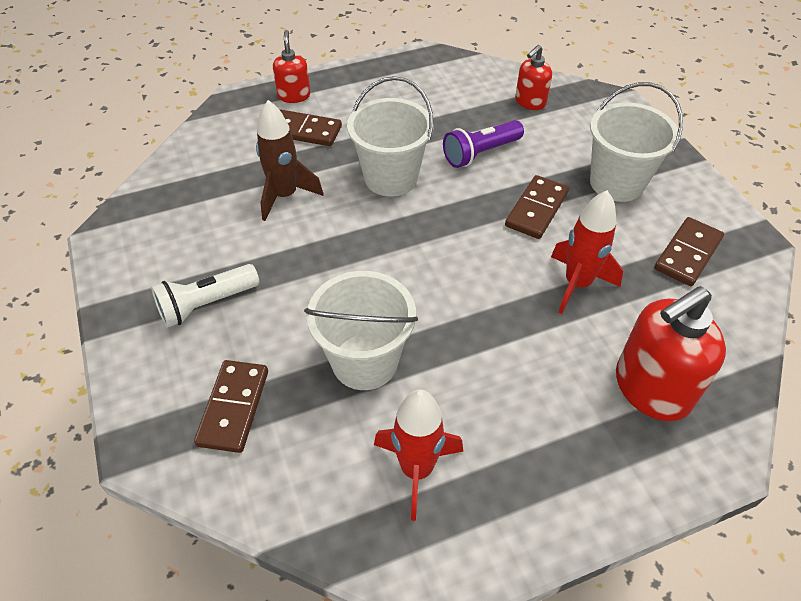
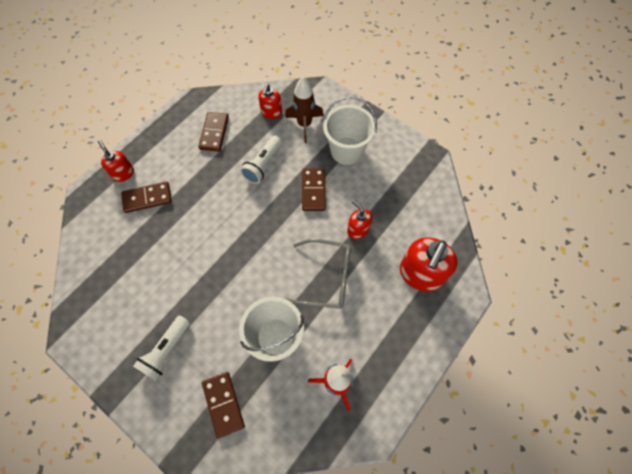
camera: 30 degrees left, 15 degrees up
brown rocket [256,100,324,221] -> brown rocket moved to [285,77,324,143]
white bucket [347,76,433,197] -> none
purple flashlight [443,120,524,168] -> white flashlight [240,136,282,184]
red rocket [551,190,623,314] -> red soap dispenser [347,200,372,239]
brown domino [654,217,724,286] -> brown domino moved to [198,112,229,152]
none -> grey glasses [284,239,351,309]

